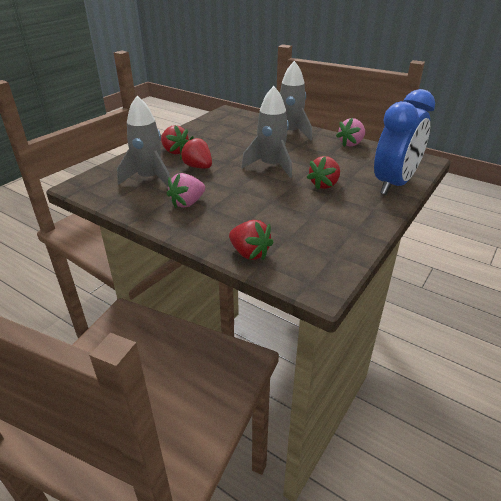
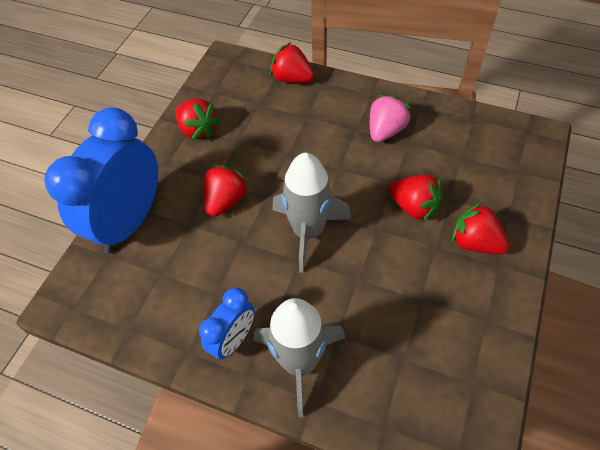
camera: 170 degrees right, 20 degrees up
grey rocket [117,96,170,186] -> none
pink strawberry [336,118,365,147] -> none
none -> red strawberry [176,99,220,140]
none -> blue clock [199,288,255,360]

